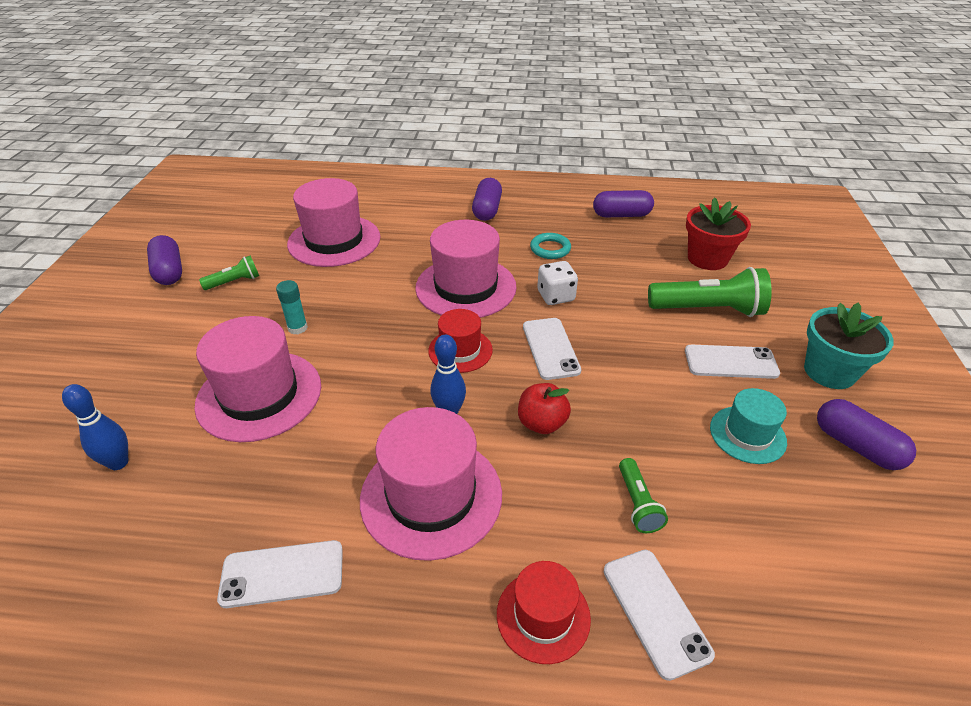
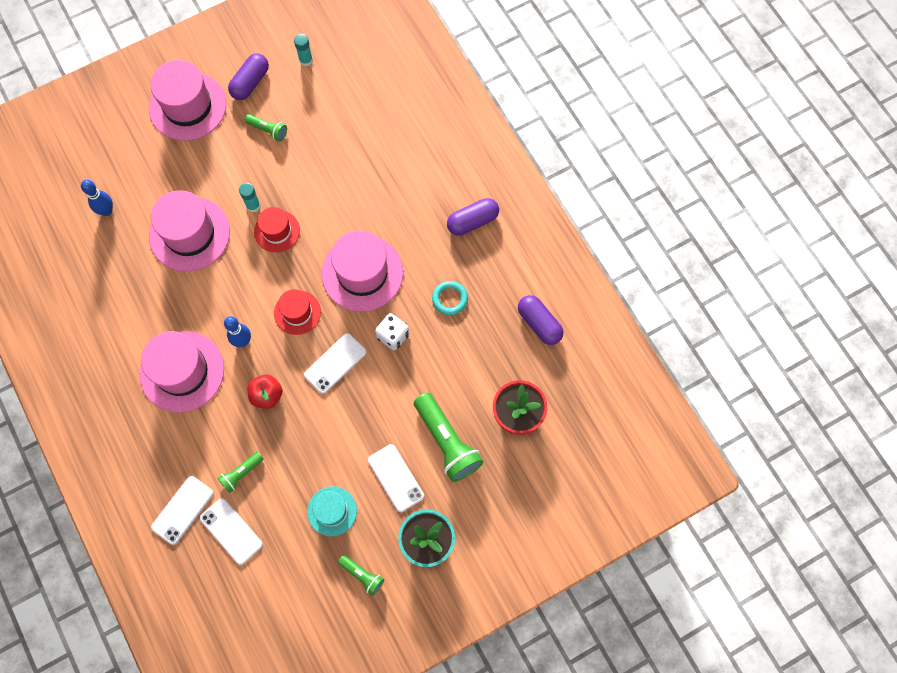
camera: 55 degrees right, 30 degrees up
white phone [217,540,343,608] -> white phone moved to [200,498,263,565]
pink hat [287,178,381,267] -> pink hat moved to [149,60,226,141]
red hat [497,561,591,664] -> red hat moved to [254,207,300,252]
purple capsule [817,399,916,470] -> green flashlight [338,555,384,596]
none -> turquoise glue stick [294,34,313,66]

